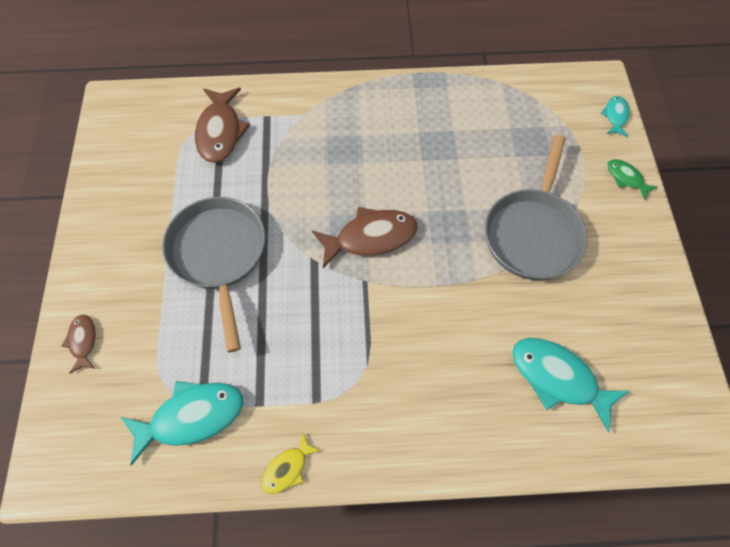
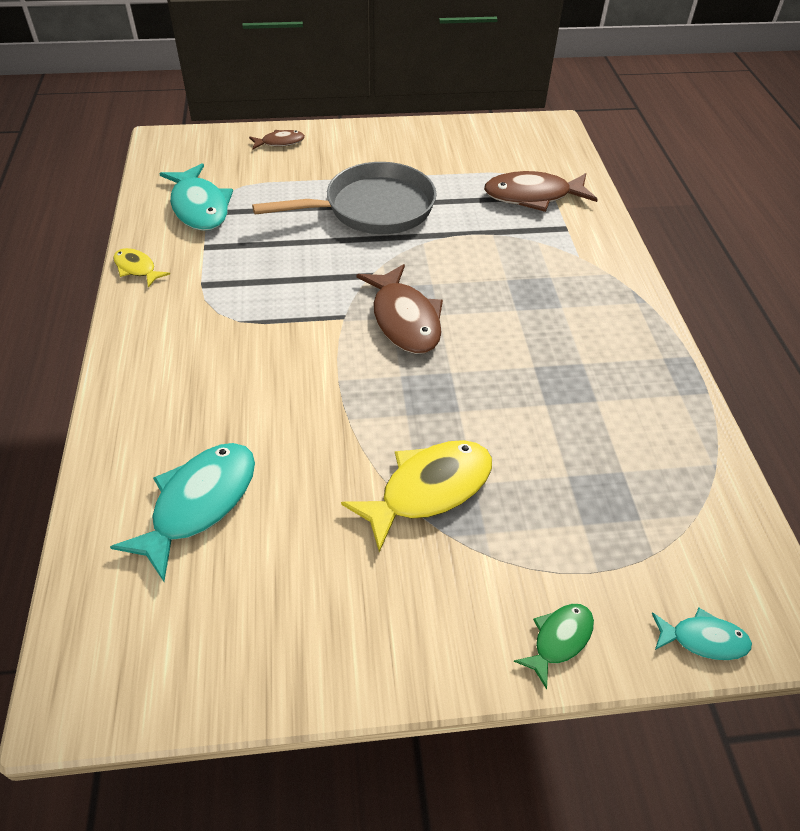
camera: 85 degrees right, 15 degrees down
grey pan [485,135,587,280] -> yellow fish [341,440,492,552]

